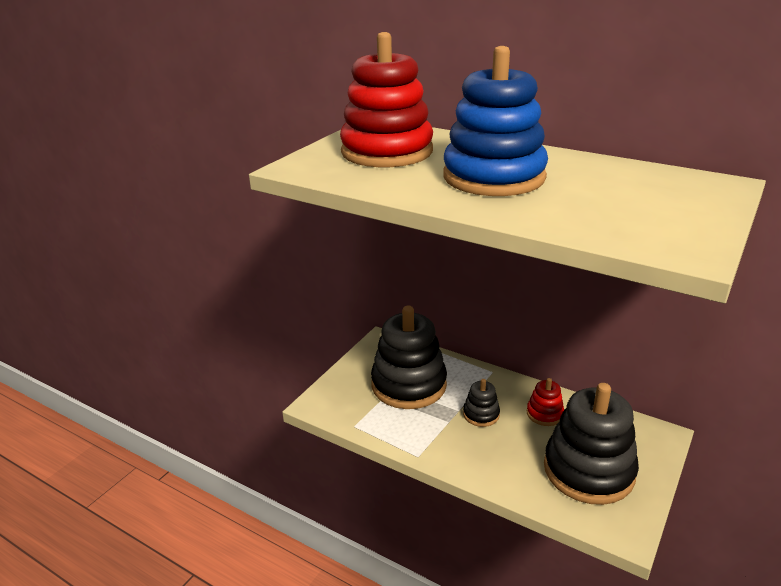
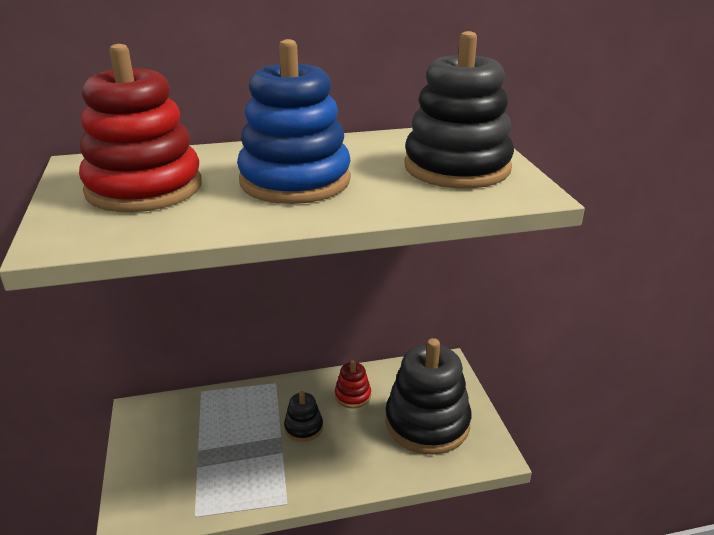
camera: 45 degrees left, 0 degrees up
black stacking toy [371,305,447,409] -> black stacking toy moved to [404,31,514,188]

